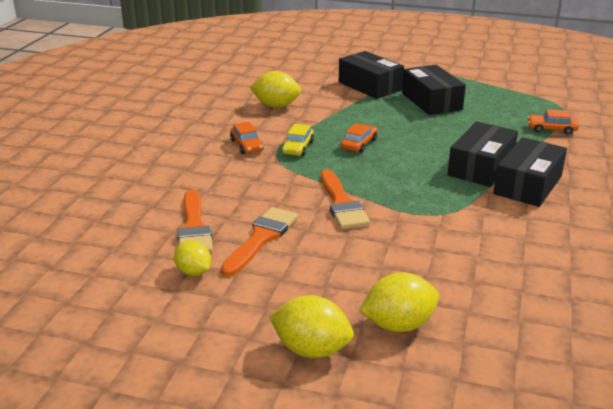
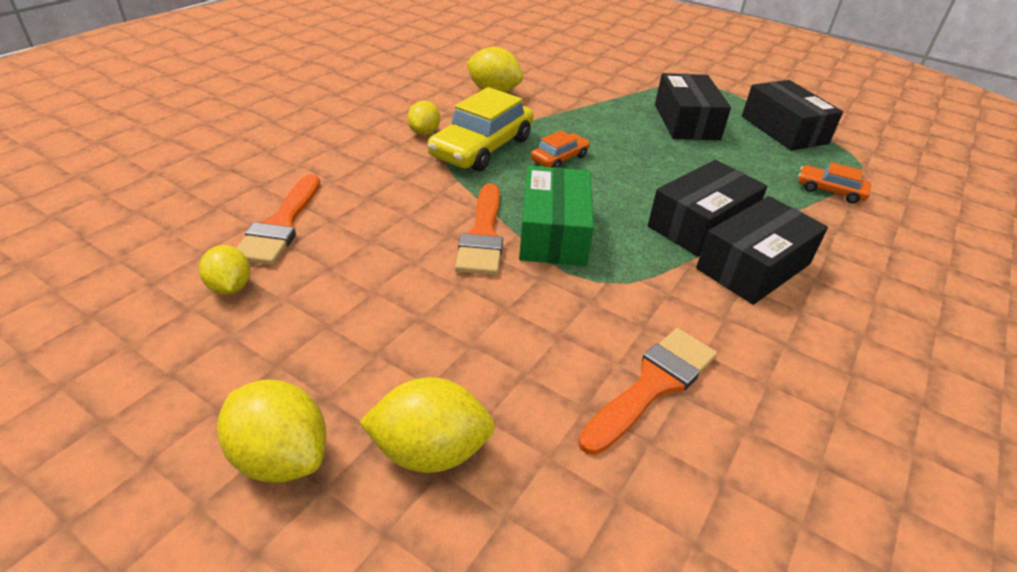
camera: 15 degrees right, 10 degrees up
orange brush [221,207,298,277] -> orange brush moved to [578,328,717,455]
orange car [230,122,264,154] -> yellow lemon [407,101,440,135]
yellow car [282,124,314,156] -> yellow car [428,87,534,171], size x1.93
black box [339,51,404,99] -> black box moved to [742,80,843,151]
none -> green box [519,166,594,266]

